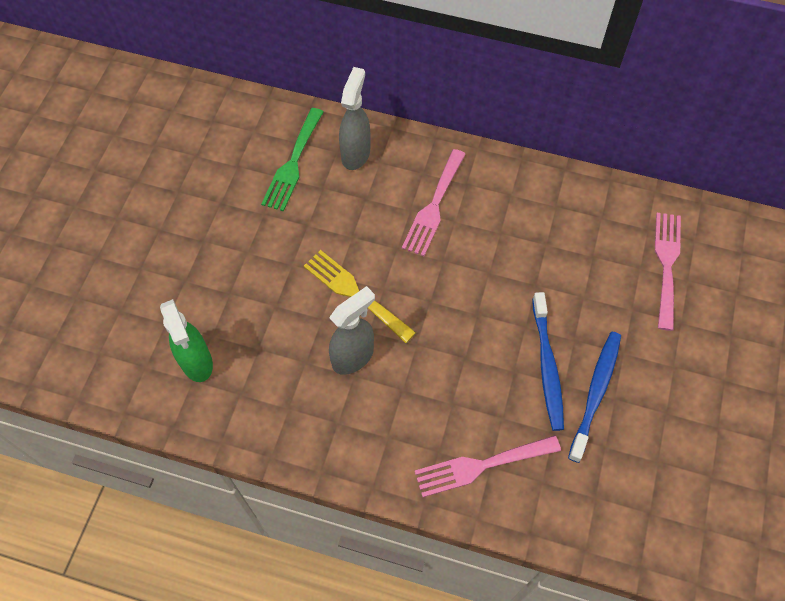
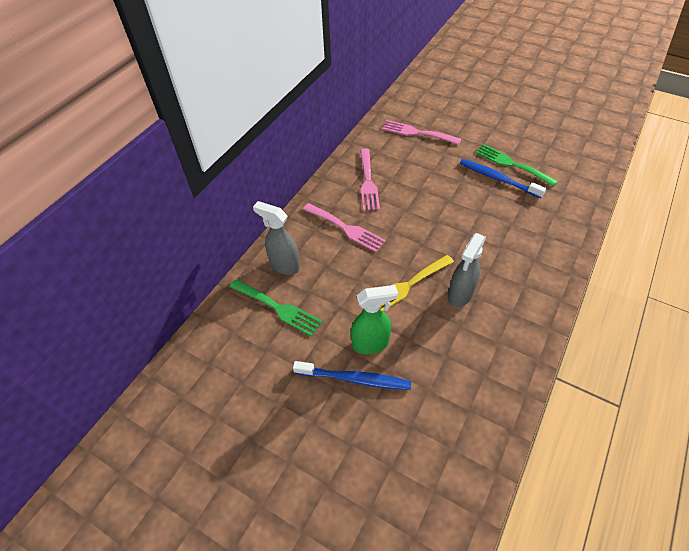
camera: 75 degrees left, 10 degrees down
green spray bottle [160,299,213,382] -> green spray bottle moved to [351,285,398,354]
grey spray bottle [329,286,375,375] -> grey spray bottle turned 120 degrees counterclockwise [448,233,486,307]
pink fork [415,435,561,497] -> pink fork moved to [360,149,380,211]
blue toothbrush [532,292,564,431] -> blue toothbrush moved to [293,361,411,390]
none -> green fork [475,144,558,187]

